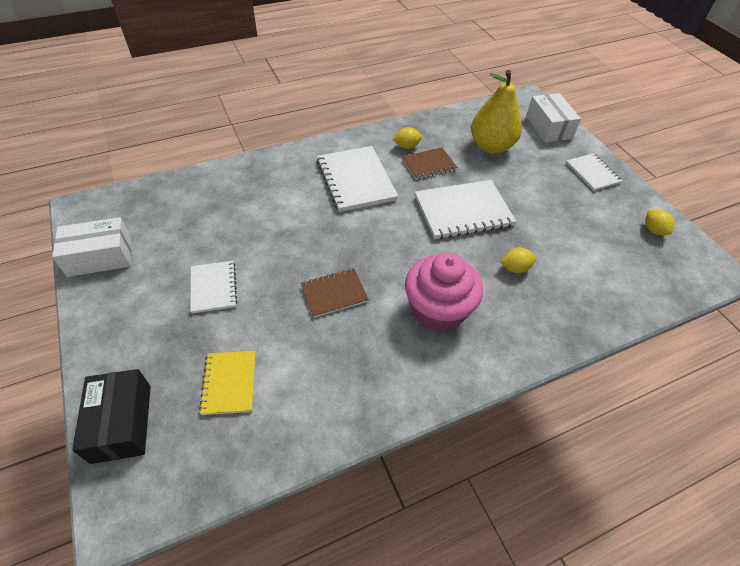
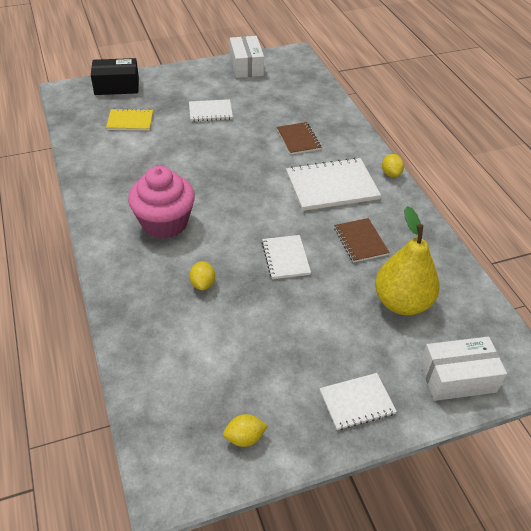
camera: 95 degrees right, 5 degrees down
brown notebook [301,268,369,318] -> brown notebook moved to [277,122,321,155]
yellow lemon [393,127,422,149] -> yellow lemon moved to [382,154,404,177]
white notebook [415,180,517,239] -> white notebook [262,235,311,279], size x0.59

